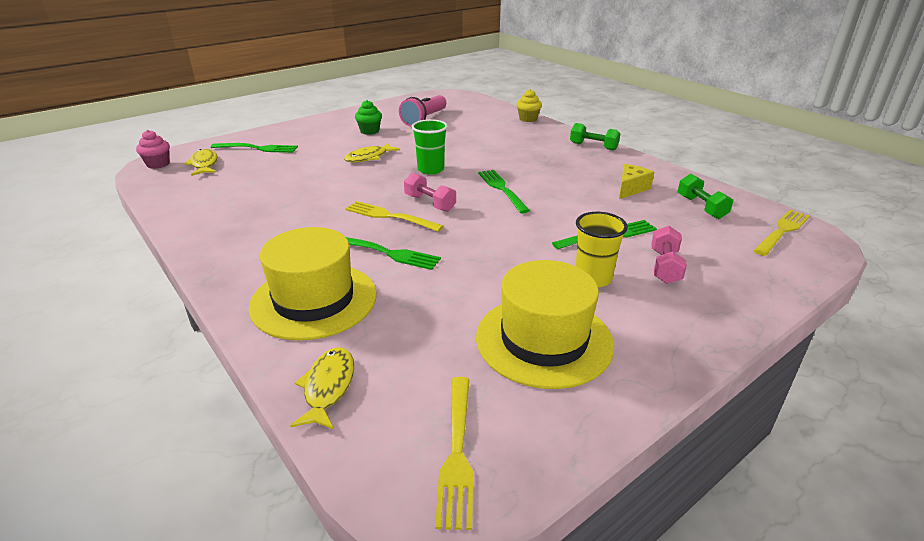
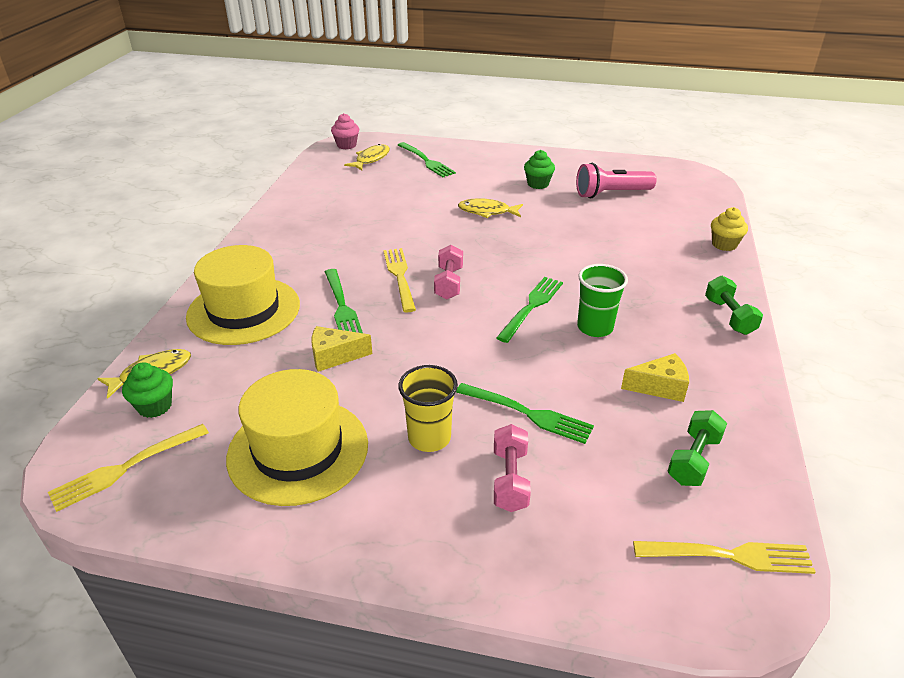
camera: 50 degrees right, 5 degrees up
green cup [411,119,448,174] -> green cup moved to [577,264,628,337]
pink dumbbell [651,226,687,284] -> pink dumbbell turned 60 degrees counterclockwise [494,424,531,512]
none -> green cupcake [122,362,173,418]
none -> yellow cheese [311,326,372,372]

